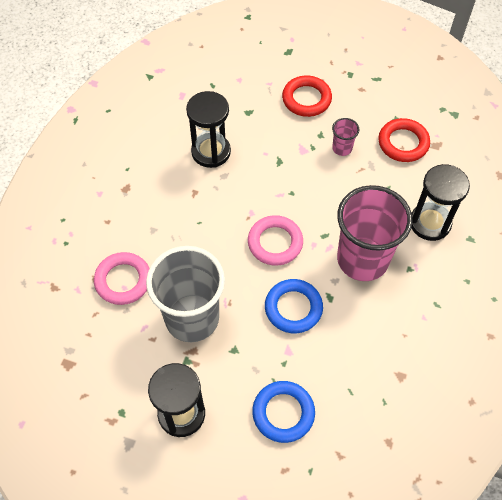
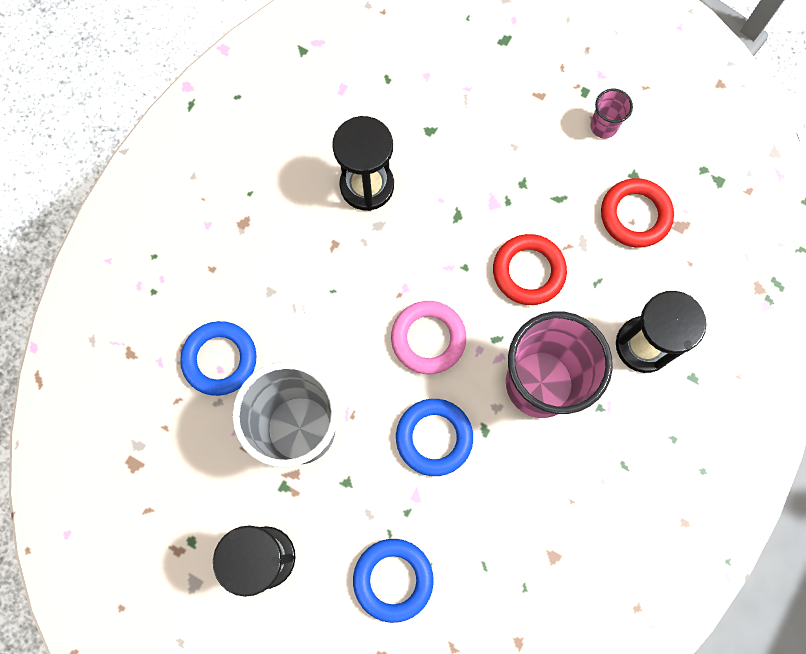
camera: 10 degrees right, 15 degrees up
pink ring [94,252,150,305] -> blue ring [180,321,256,396]
red ring [282,75,332,117] -> red ring moved to [493,234,567,305]
pink cup [332,118,359,156] -> pink cup moved to [590,89,633,138]

